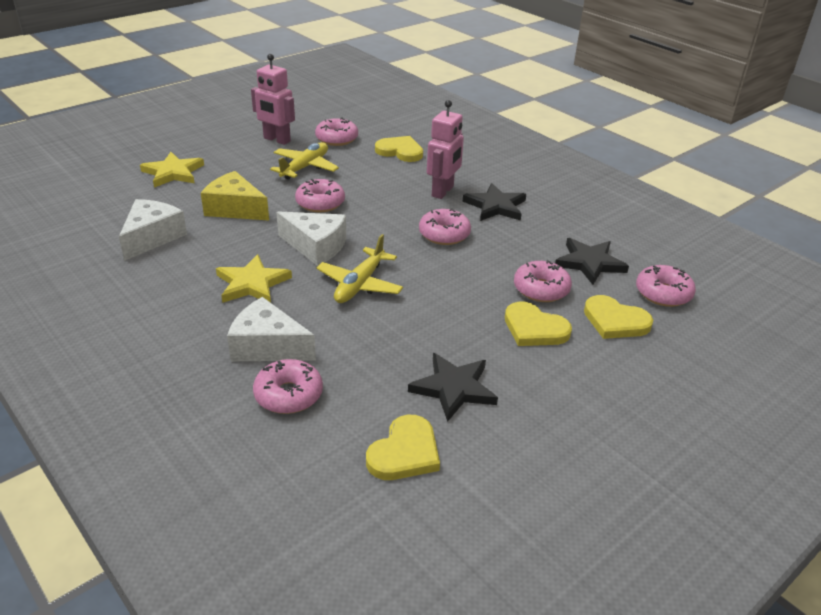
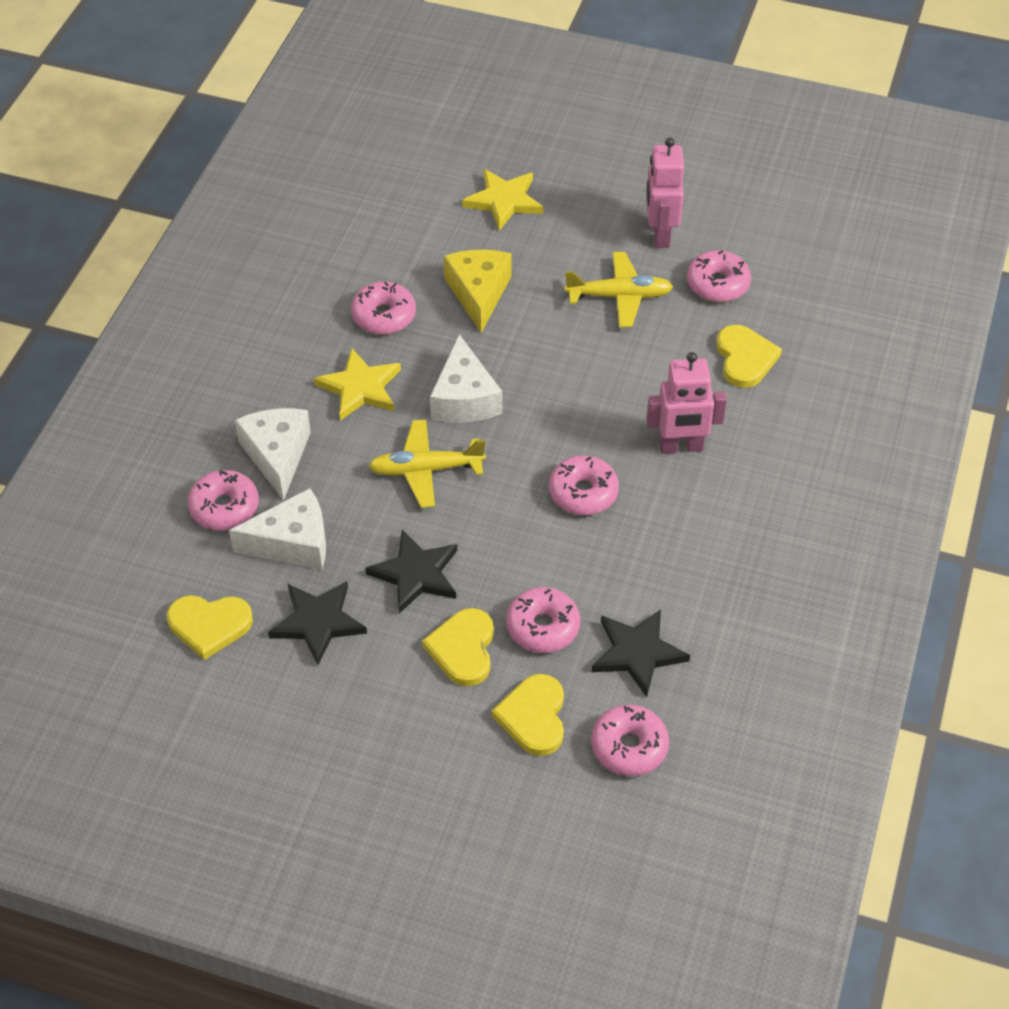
camera: 60 degrees right, 15 degrees up
white cheese [119,199,187,261] -> white cheese moved to [229,488,326,570]
pink donut [295,179,345,212] -> pink donut moved to [351,282,416,335]
black star [463,183,526,221] -> black star moved to [365,530,457,614]

